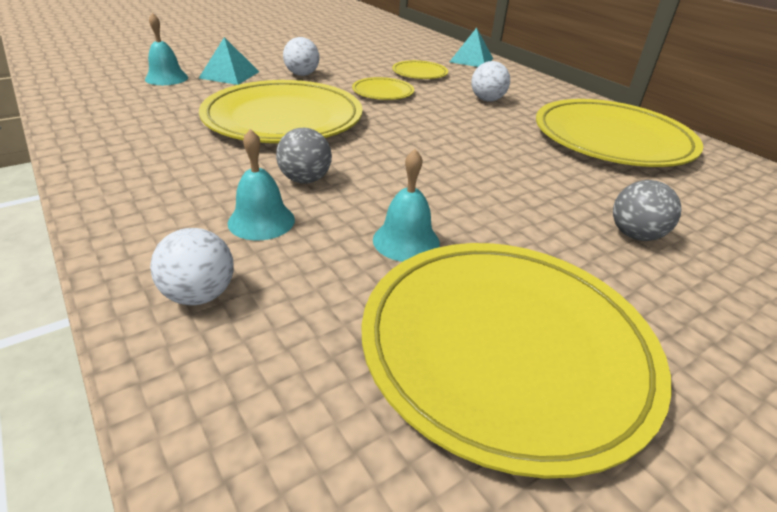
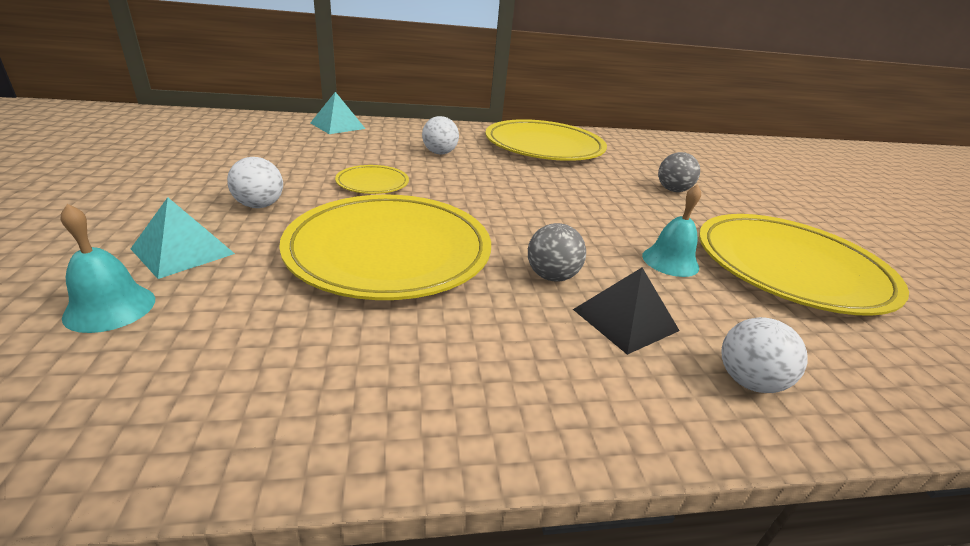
camera: 65 degrees left, 5 degrees down
turquoise bell [228,129,295,240] -> black pyramid [573,268,680,355]
yellow plate [392,60,448,79] -> none

